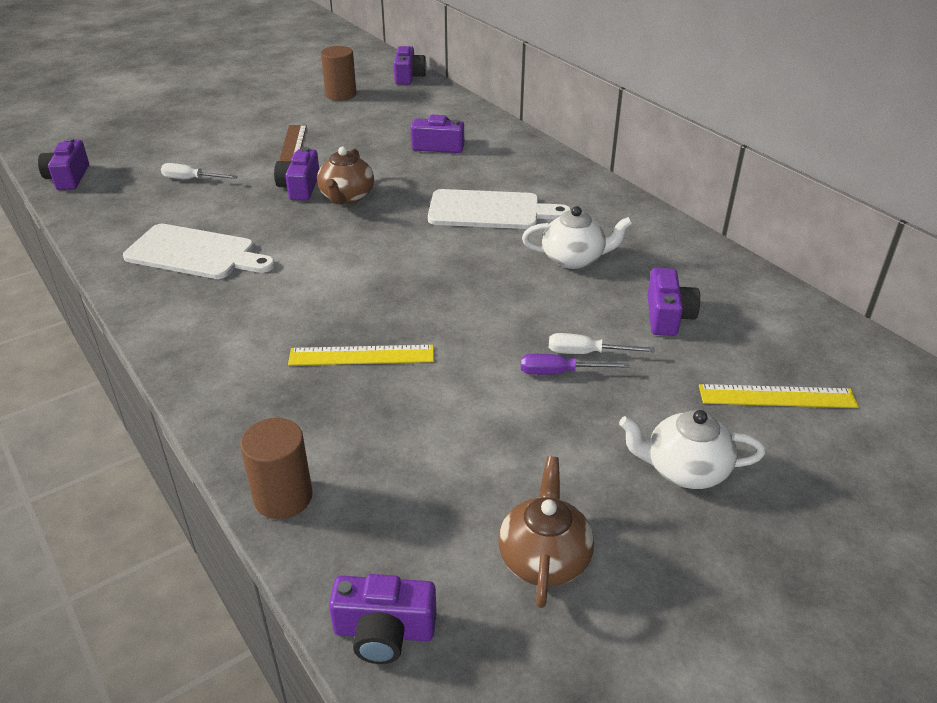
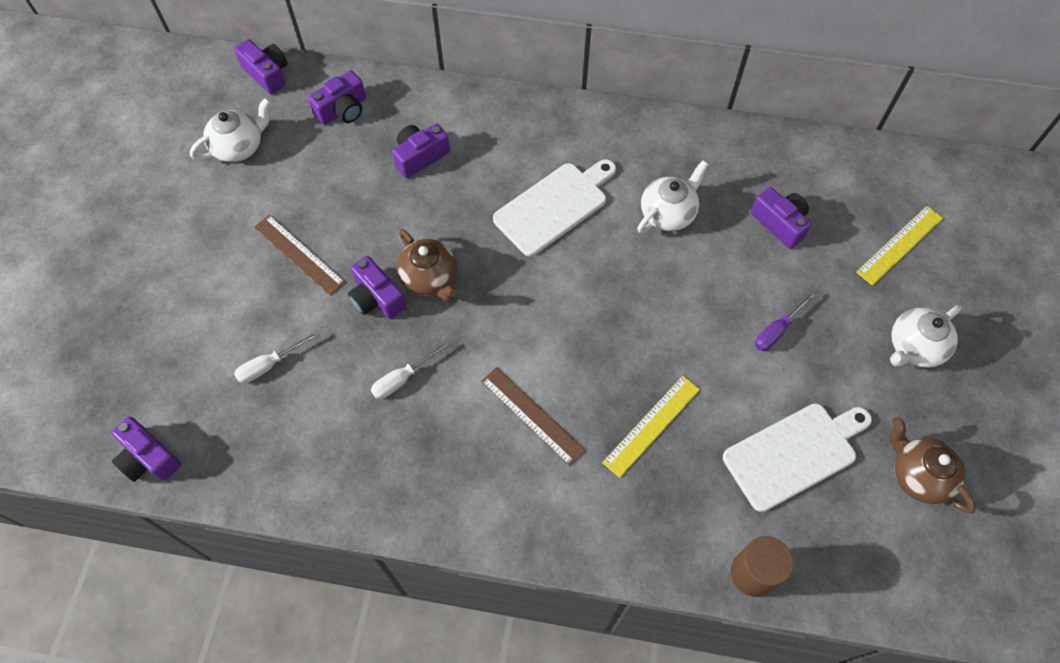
camera: 45 degrees left, 25 degrees up
white cutting board [123,224,275,279] -> white cutting board moved to [723,403,872,512]
brown cylinder [321,46,356,101] -> white teapot [190,97,271,162]
purple camera [329,574,437,664] -> purple camera moved to [308,70,366,125]
white screwdriver [549,333,655,354] -> white screwdriver moved to [371,342,449,399]
none -> brown ruler [481,367,586,466]

